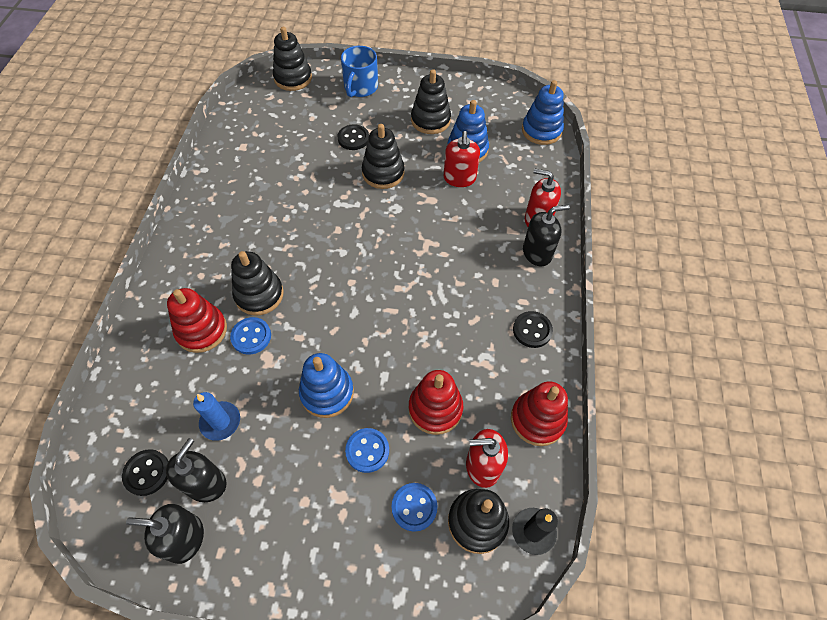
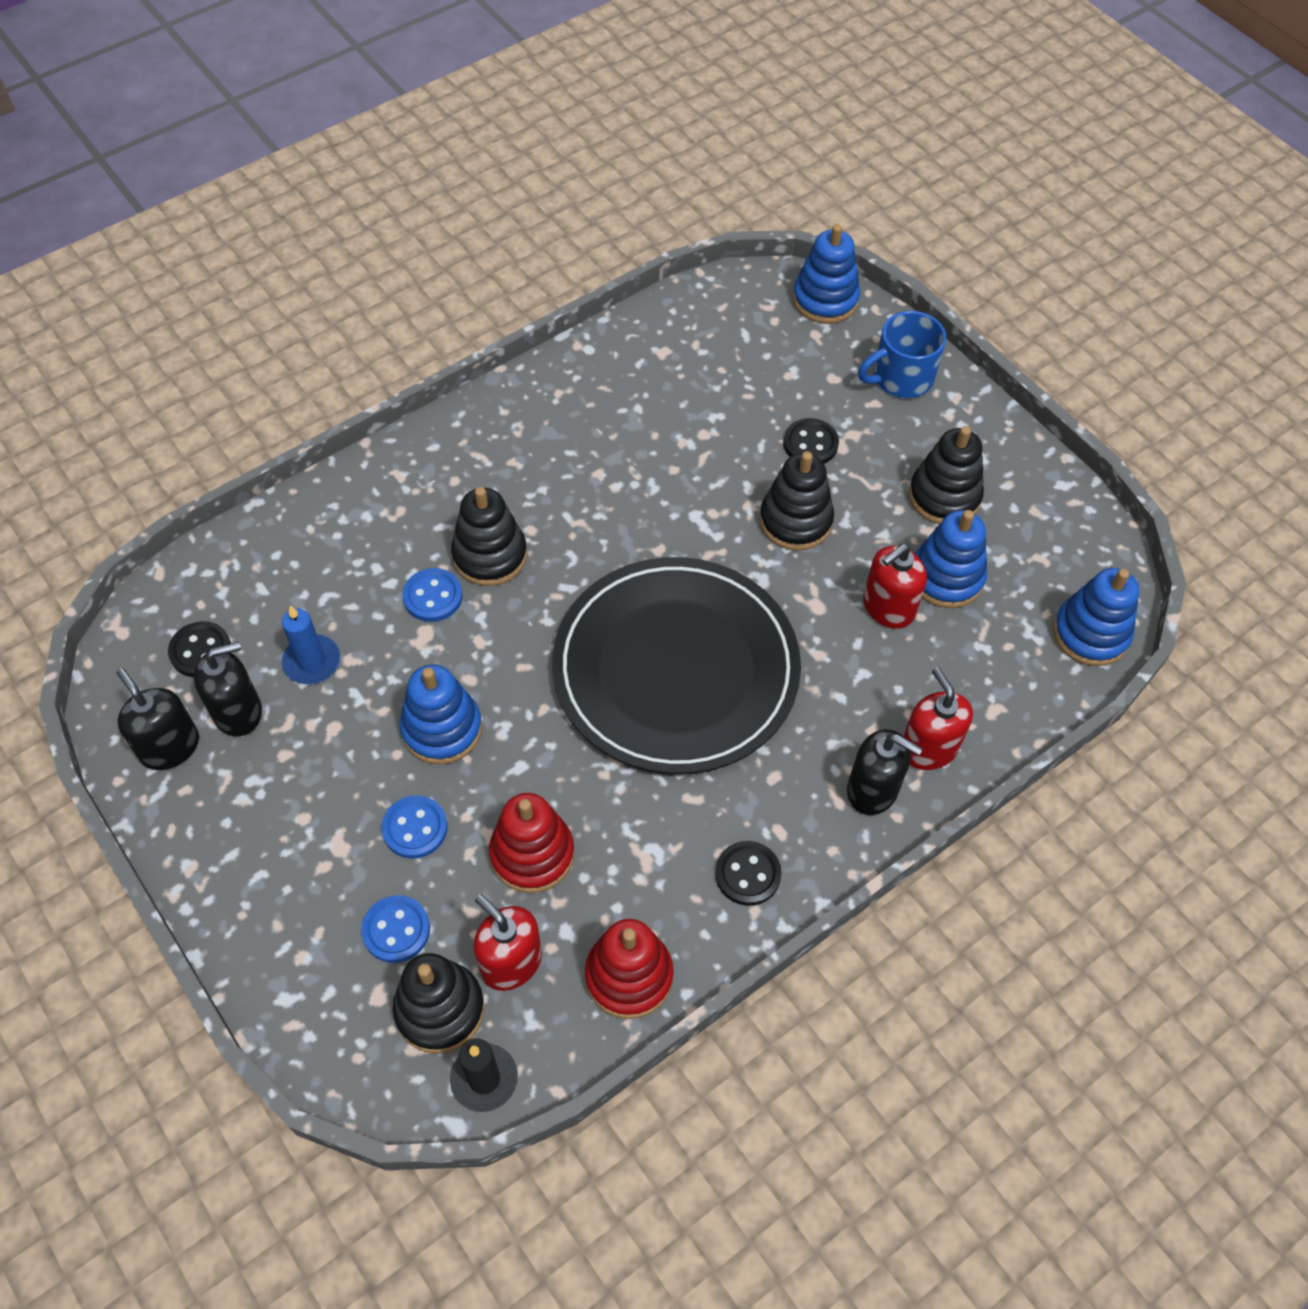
camera: 45 degrees right, 0 degrees up
red stacking toy [167,288,227,353] -> none
black stacking toy [273,27,312,91] -> blue stacking toy [793,224,860,324]
none -> black plate [552,557,801,774]

